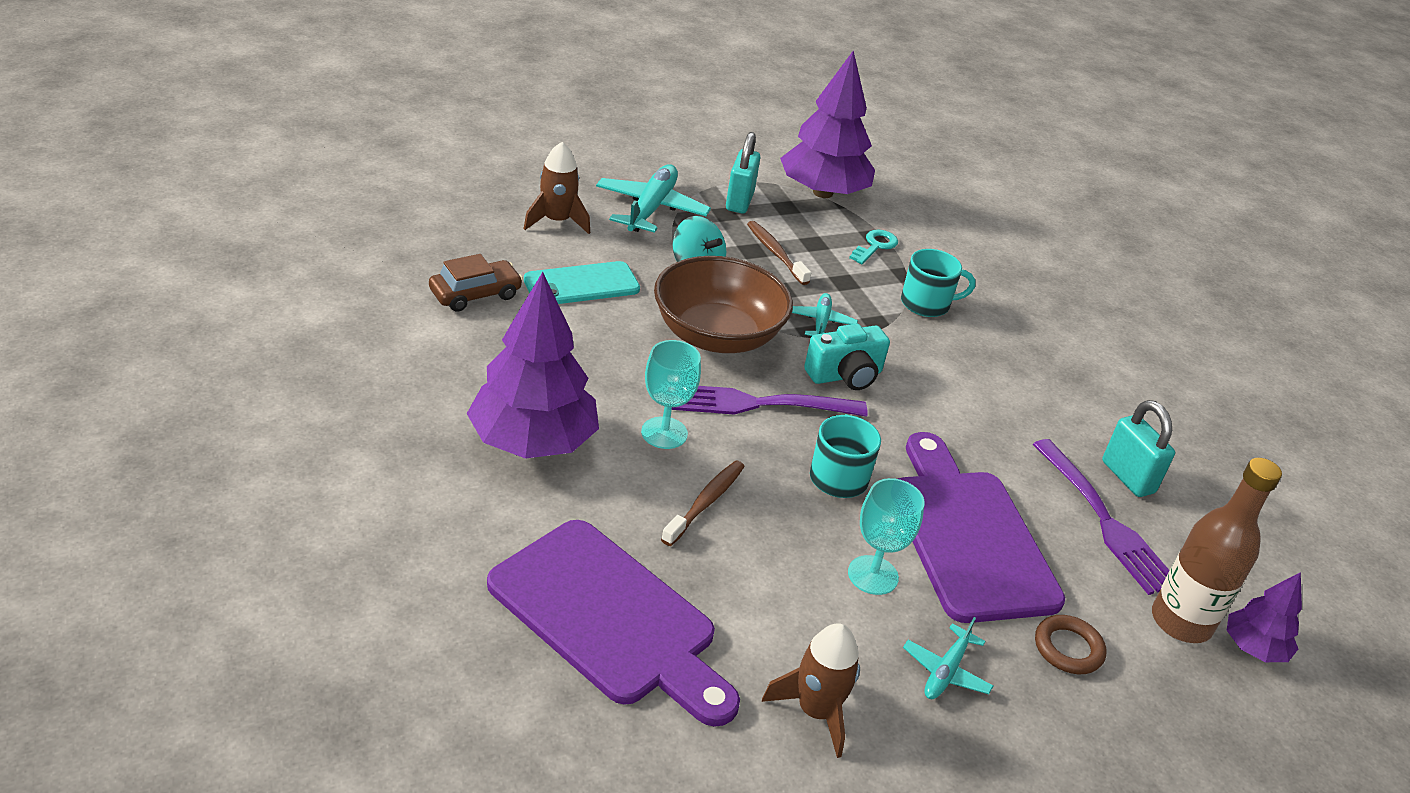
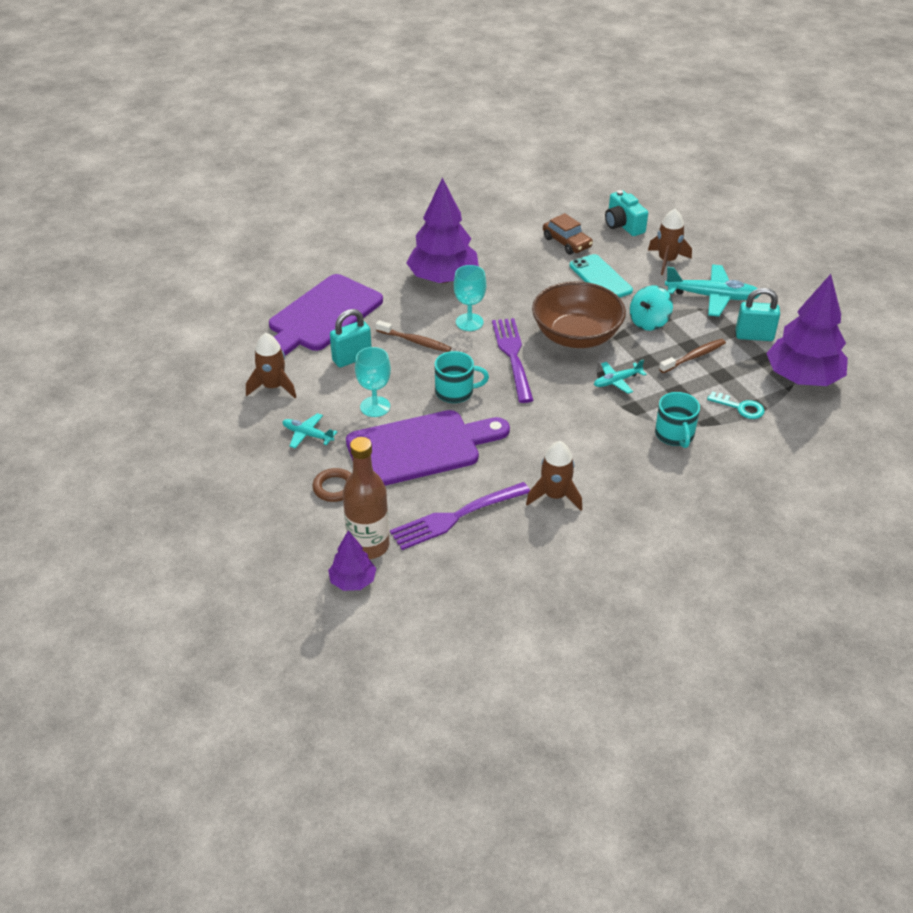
camera: 90 degrees right, 5 degrees up
turquoise plane [792,293,858,336] -> turquoise plane turned 150 degrees clockwise [594,359,647,394]
turquoise camera [804,324,890,390] -> turquoise camera moved to [605,190,648,236]
turquoise padlock [1102,400,1175,497] -> turquoise padlock moved to [330,309,372,367]
none -> brown rocket [526,441,582,511]

